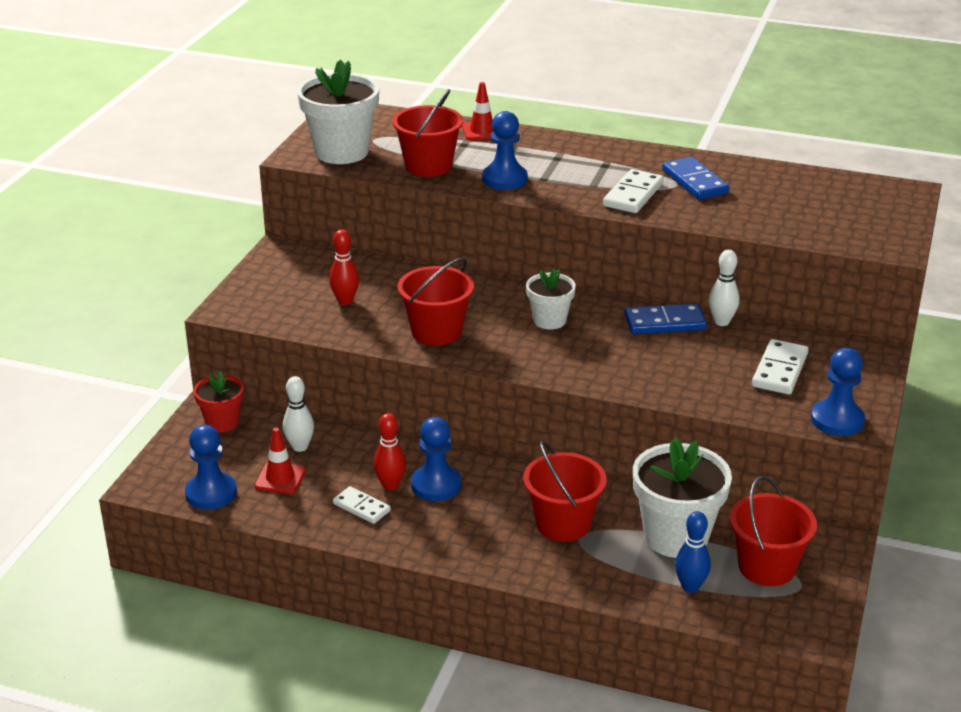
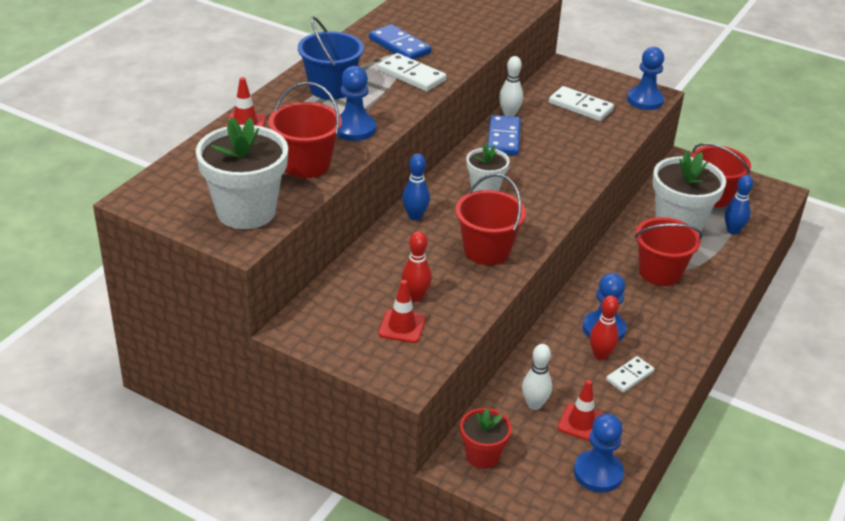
camera: 80 degrees left, 5 degrees up
blue domino [662,157,730,200] -> blue domino turned 60 degrees clockwise [369,24,432,60]
none -> blue bucket [298,16,364,100]
none -> red traffic cone [379,280,426,343]
none -> blue bowling pin [402,154,430,221]

